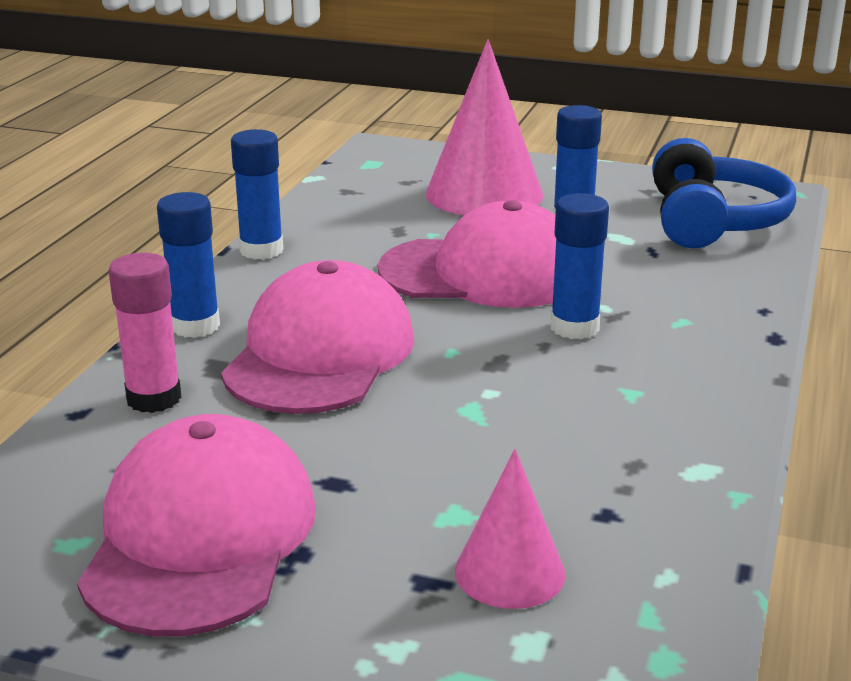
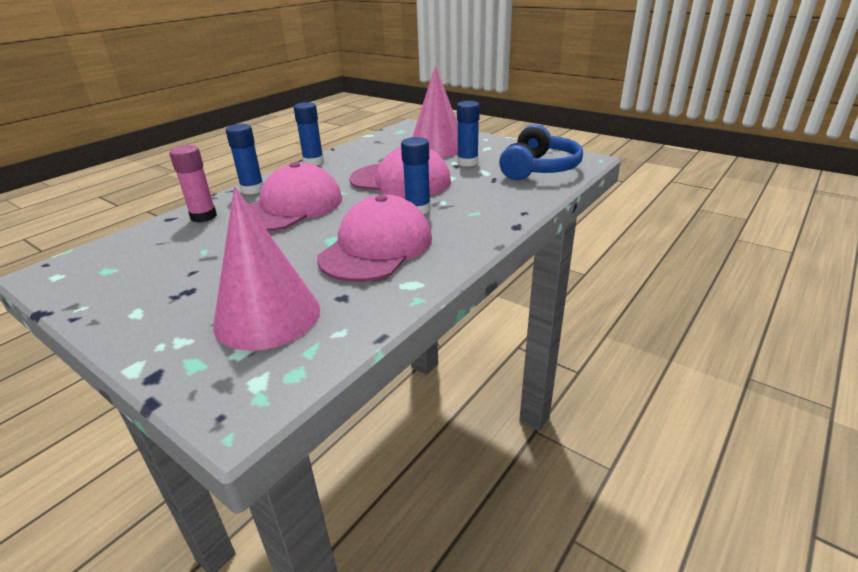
camera: 20 degrees right, 5 degrees up
pink cap [77,414,316,637] -> pink cap moved to [317,195,432,282]
pink cone [455,449,566,609] -> pink cone [213,187,320,351], size x1.80

